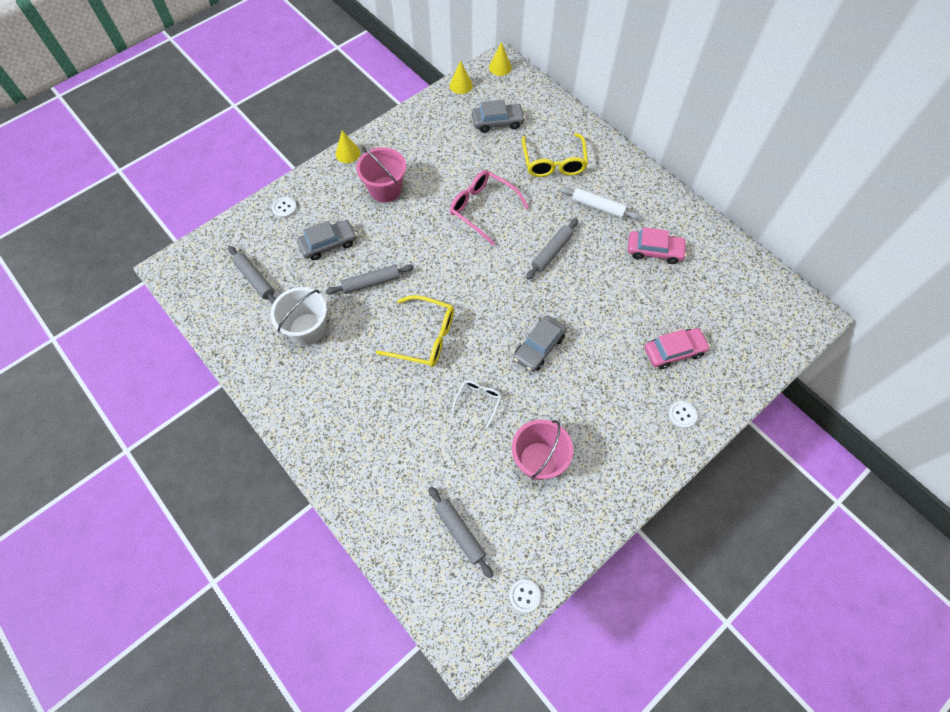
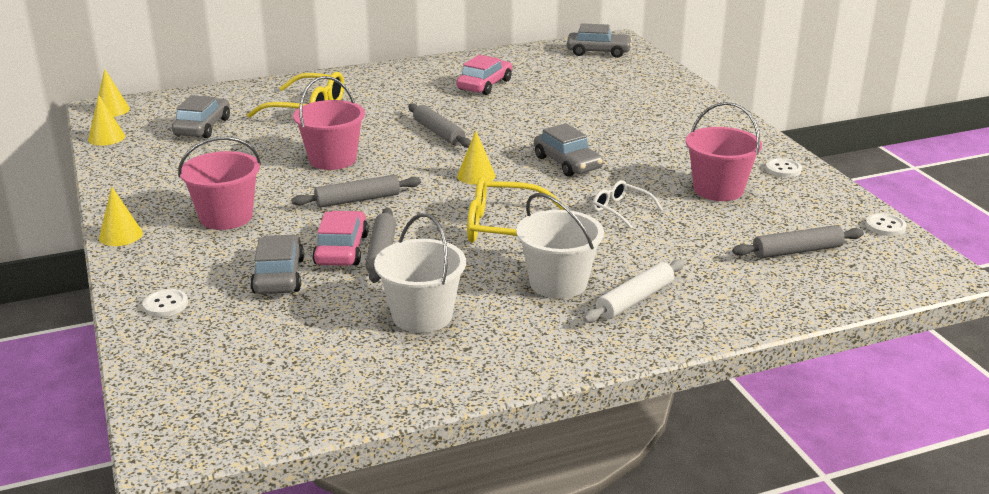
camera: 70 degrees left, 35 degrees down
grey rolling pin [228,246,277,305] -> grey rolling pin moved to [292,175,421,208]
yellow glasses [376,295,454,367] -> yellow glasses turned 120 degrees counterclockwise [467,177,567,243]
pink glasses [450,170,529,246] -> pink bucket [293,76,365,170]
white rolling pin [559,187,640,220] -> white rolling pin moved to [583,259,684,323]
pink car [644,328,710,369] -> pink car moved to [312,211,369,266]
white button [668,401,697,428] -> white button moved to [765,158,802,177]
none -> yellow cone [457,131,496,185]
none -> white bucket [516,193,604,299]
none -> grey car [567,23,632,58]

